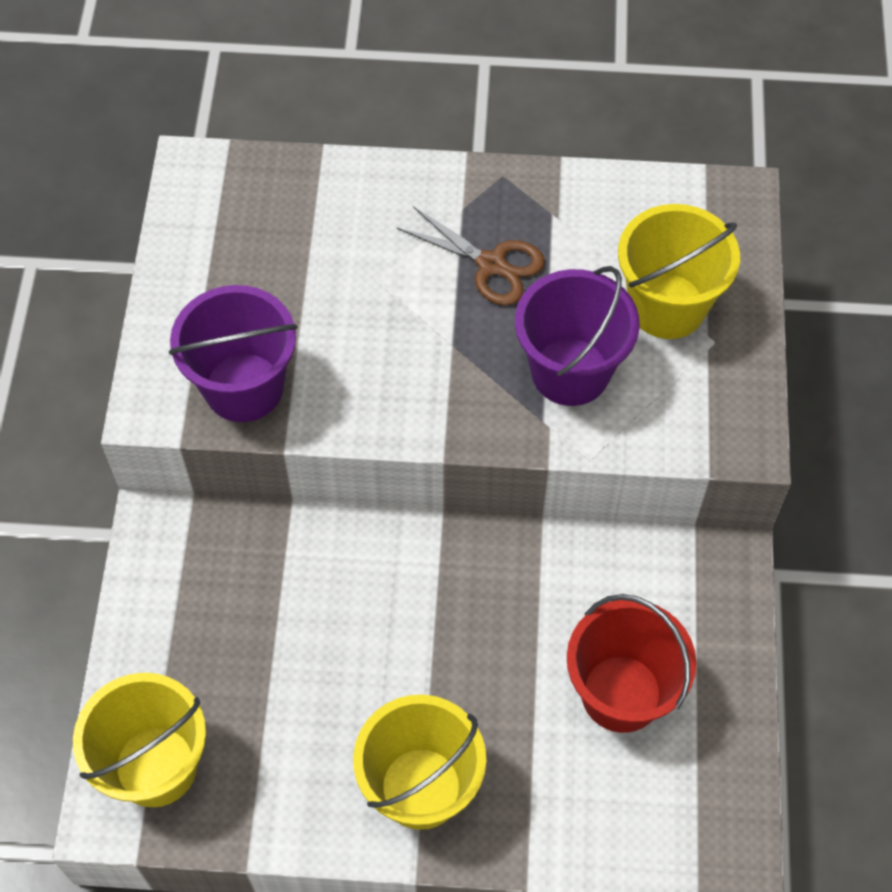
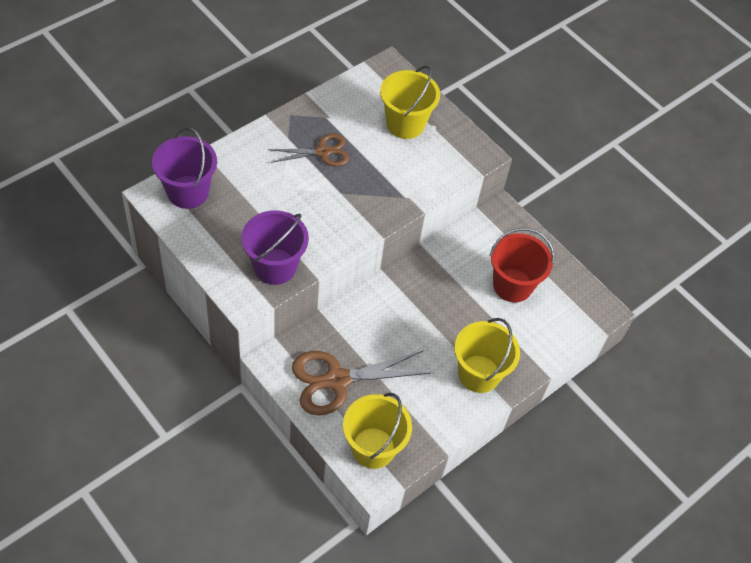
camera: 50 degrees left, 5 degrees down
purple bucket [515,266,640,406] -> purple bucket moved to [152,127,217,209]
none -> brown scissors [292,351,431,415]

